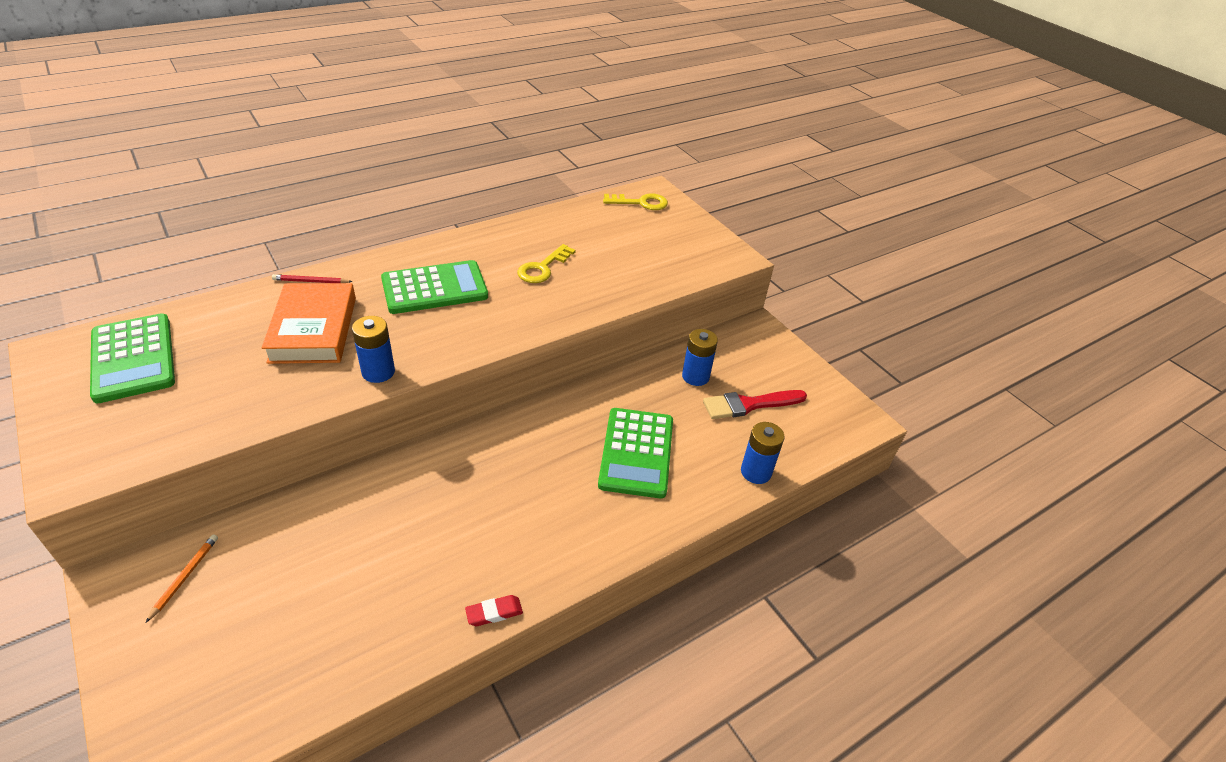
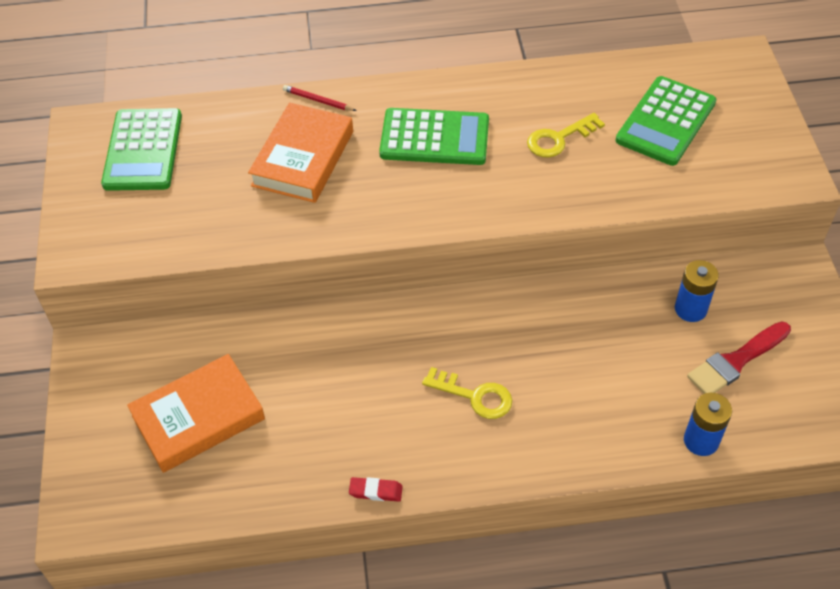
camera: 30 degrees right, 10 degrees up
orange pencil [145,534,218,623] -> none
blue battery [352,316,395,383] -> none
green calculator [598,408,673,499] -> green calculator moved to [615,76,717,166]
yellow key [603,194,668,210] -> yellow key moved to [422,367,512,419]
red brush [703,390,807,419] -> red brush turned 45 degrees counterclockwise [687,321,791,394]
none -> orange book [127,354,265,473]

